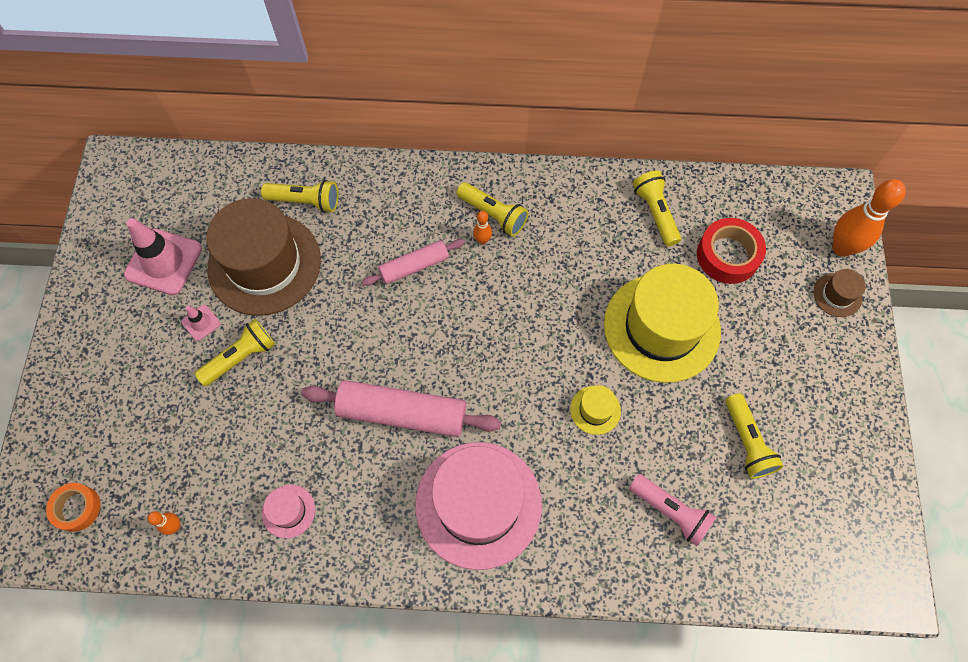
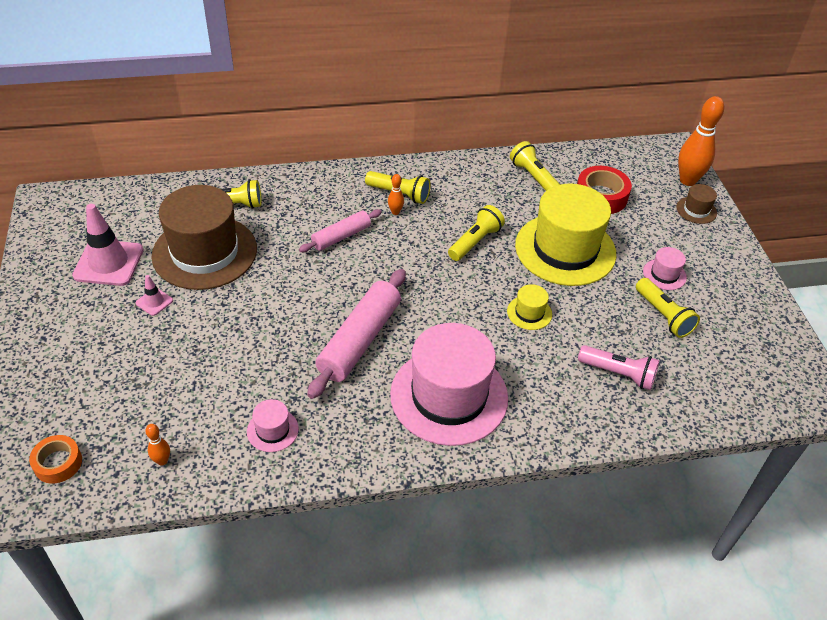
camera: 15 degrees left, 20 degrees down
yellow flashlight [195,319,275,386] -> yellow flashlight moved to [448,205,505,261]
pink rolling pin [301,380,501,437] -> pink rolling pin turned 60 degrees counterclockwise [307,269,406,399]
none -> pink hat [643,247,687,290]

